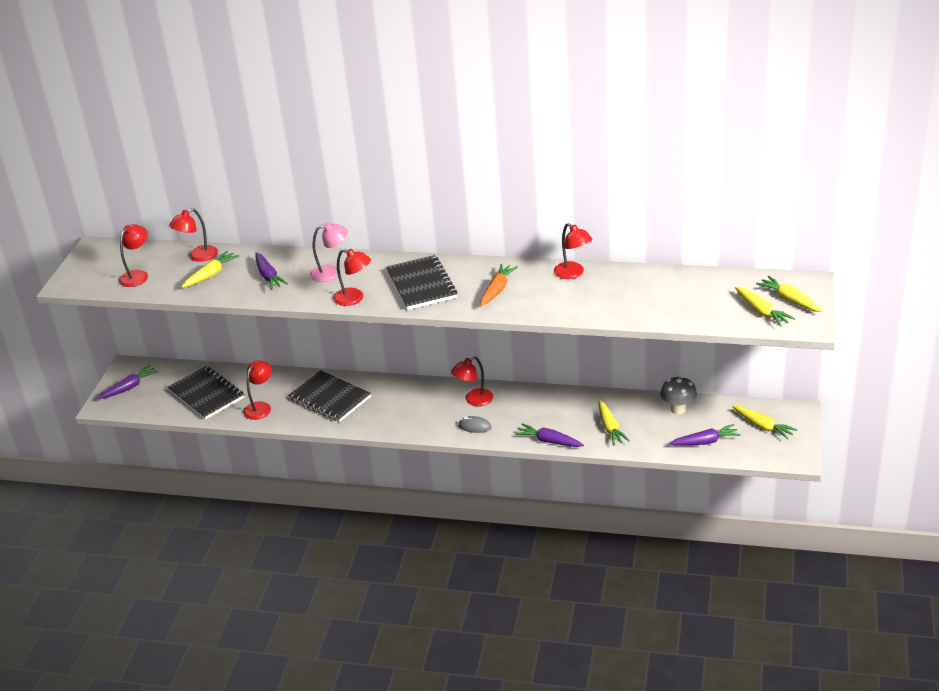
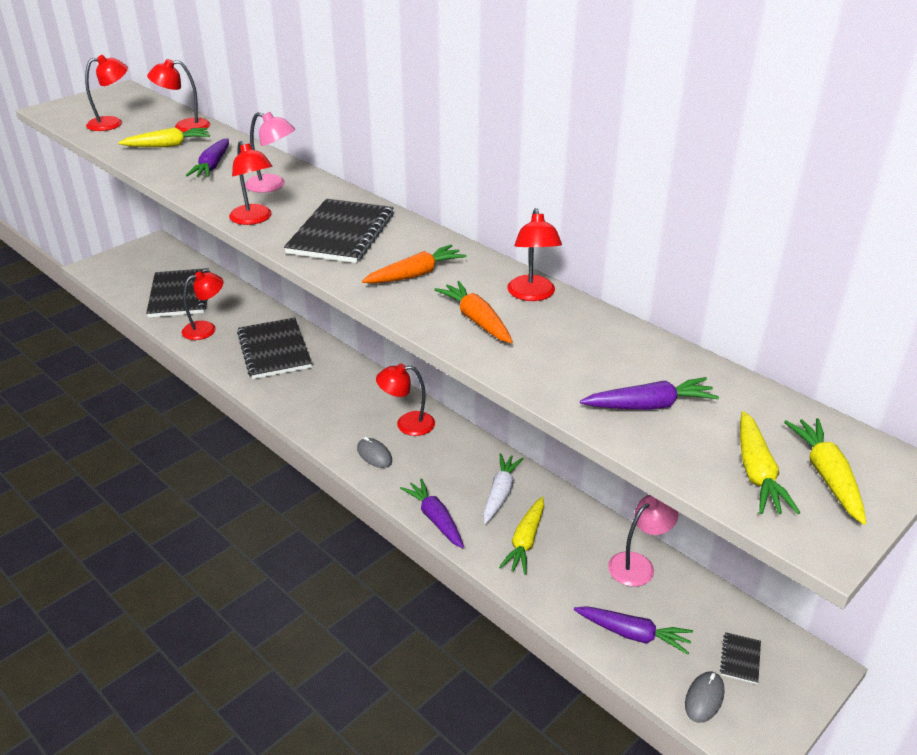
camera: 30 degrees right, 0 degrees up
purple carrot [98,365,158,399] -> purple carrot moved to [580,377,719,410]
grey mushroom [660,376,697,414] -> pink lamp [608,495,678,586]
yellow carrot [732,406,797,439] -> black notebook [720,632,761,684]
none -> orange carrot [434,281,513,343]
none -> white carrot [483,453,524,524]
none -> grey mouse [685,671,724,723]

